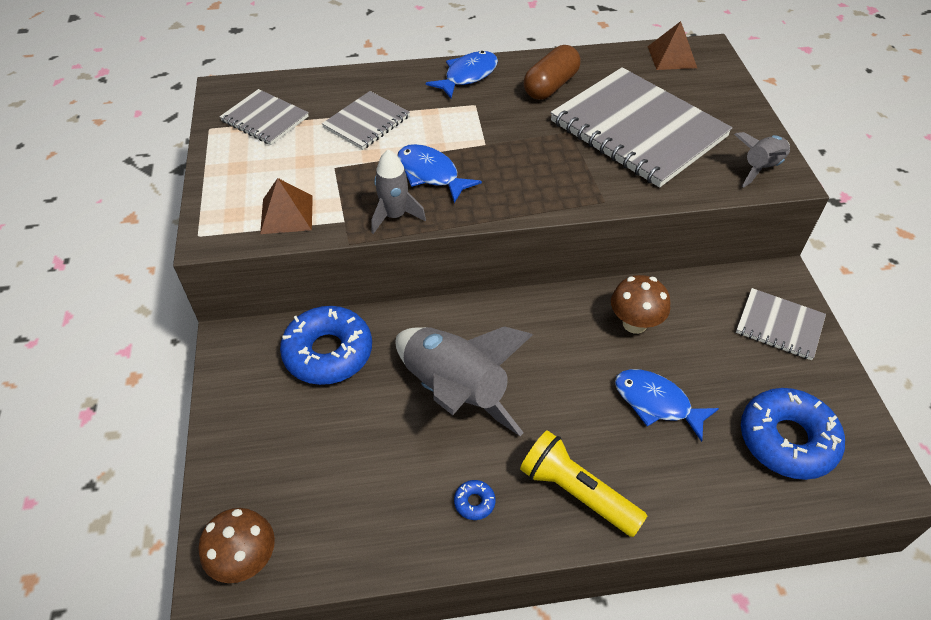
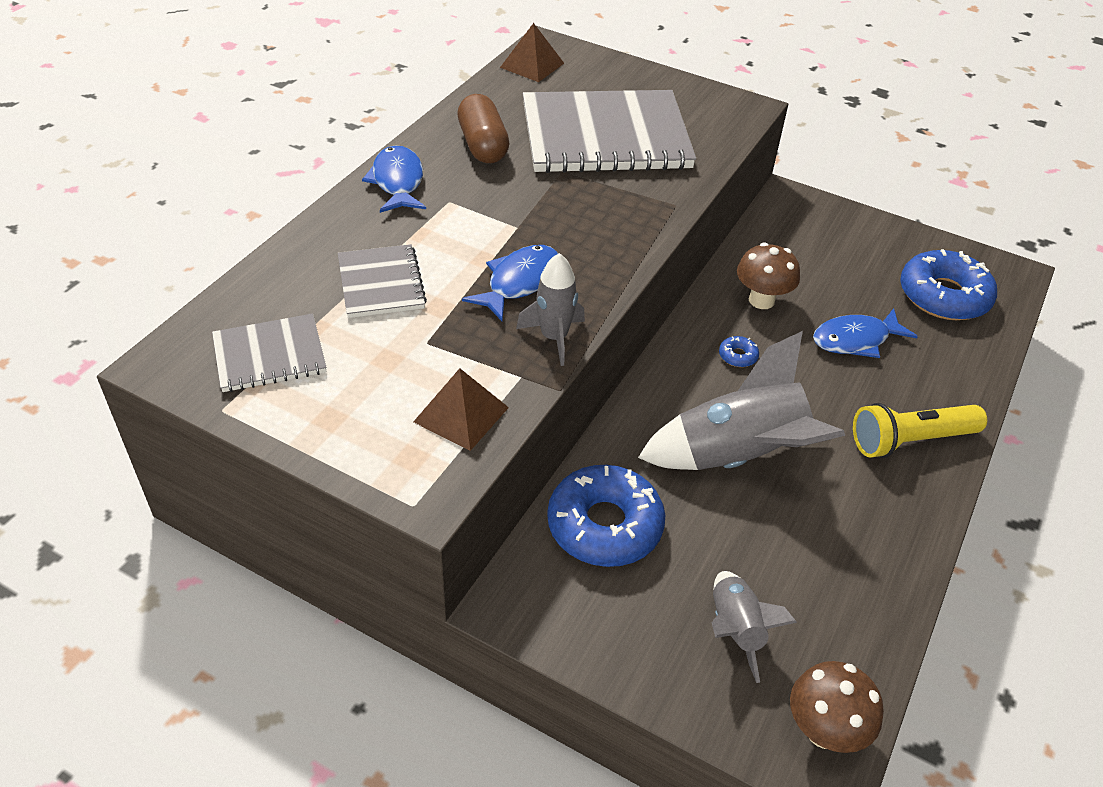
camera: 55 degrees left, 5 degrees down
blue fish [397,144,482,203] -> blue fish turned 135 degrees clockwise [462,245,558,321]
blue donut [454,480,495,520] -> blue donut moved to [719,336,759,367]
grey rocket [734,132,790,187] -> grey rocket moved to [712,571,797,683]
grey notebook [736,288,826,360] -> none

